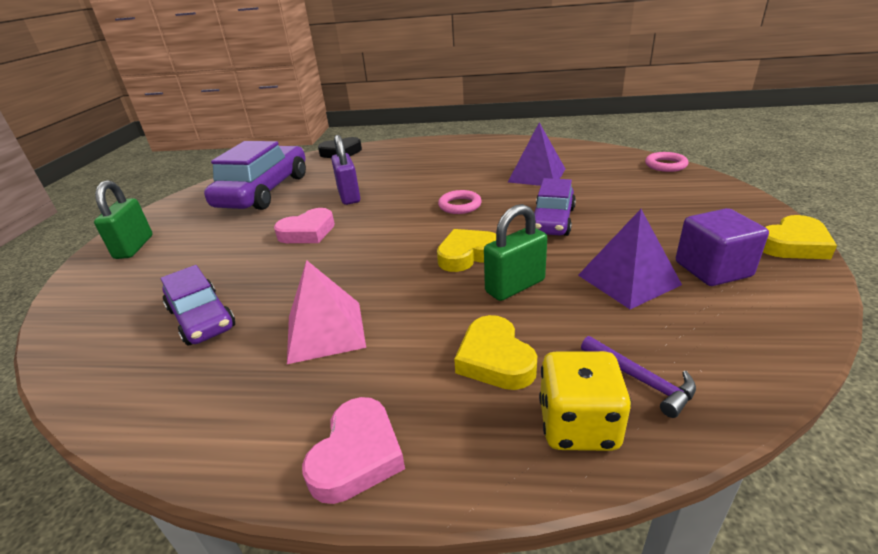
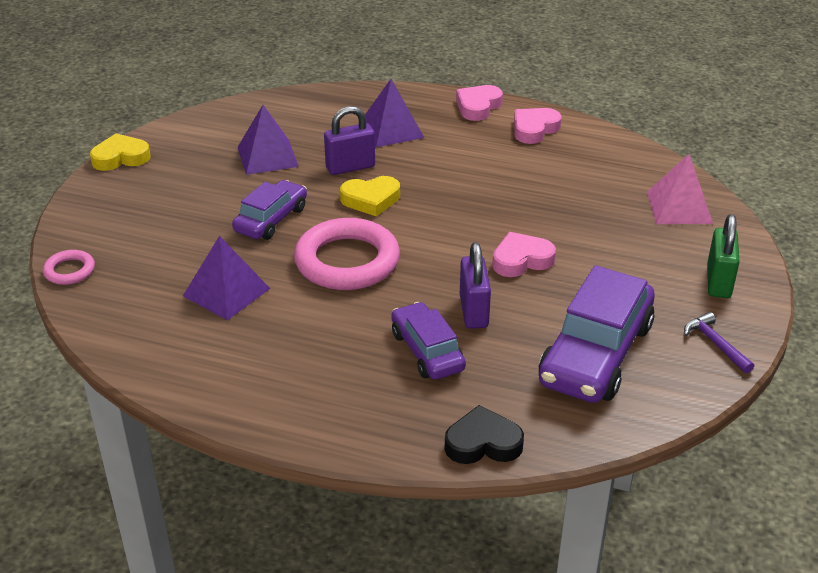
camera: 170 degrees left, 5 degrees up
purple car [161,265,235,346] -> purple car moved to [391,302,466,380]
pink pyramid [287,260,366,364] -> pink pyramid moved to [647,154,713,224]
pink ring [438,190,482,214] -> pink ring [294,218,400,290], size x2.10
yellow heart [454,315,537,390] -> purple pyramid [365,79,424,147]
green padlock [484,204,547,301] -> purple padlock [324,106,375,175]
yellow dice [539,351,631,451] -> none
purple hammer [581,336,696,418] -> purple hammer moved to [684,312,754,374]
purple cube [676,208,769,286] -> none
none -> pink heart [514,108,562,144]

